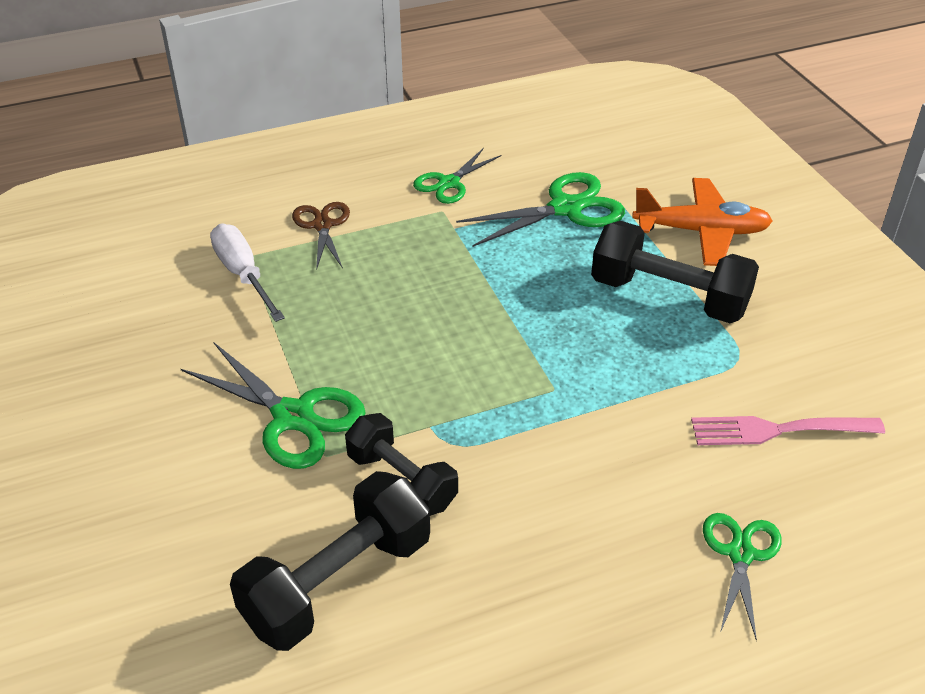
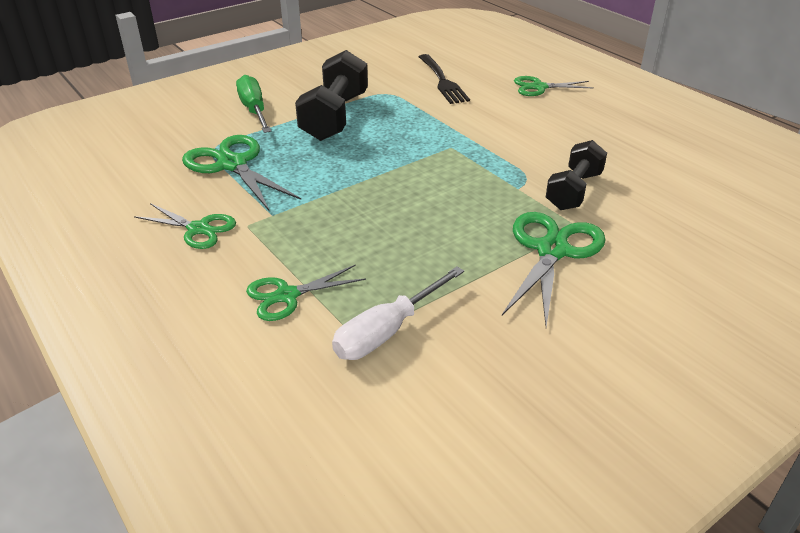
camera: 105 degrees left, 5 degrees down
black dumbbell [230,471,430,651] -> none
brown scissors [292,202,350,271] -> green scissors [246,265,366,321]
orange plane [632,178,773,266] -> green screwdriver [236,75,271,133]
pink fork [691,416,885,445] -> black fork [419,54,470,104]

